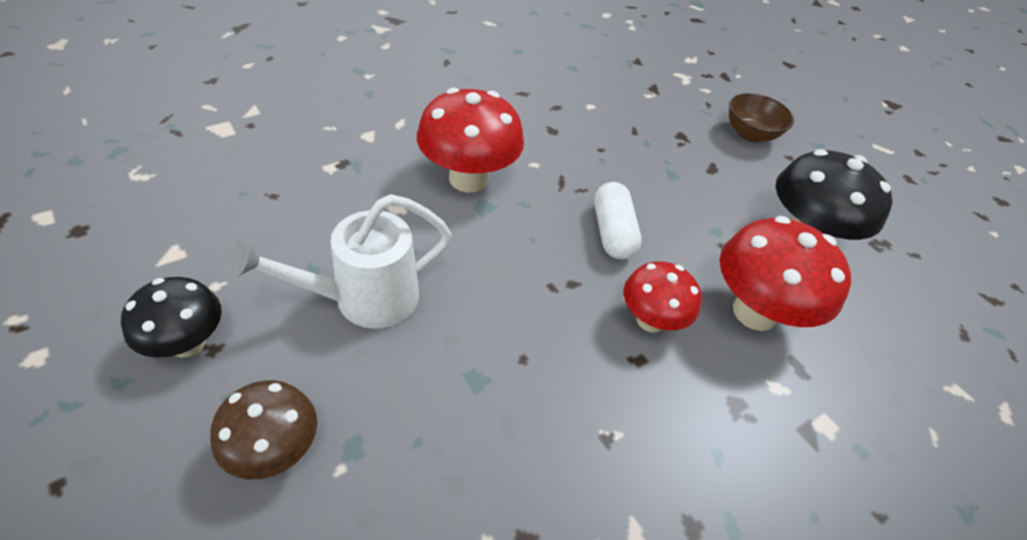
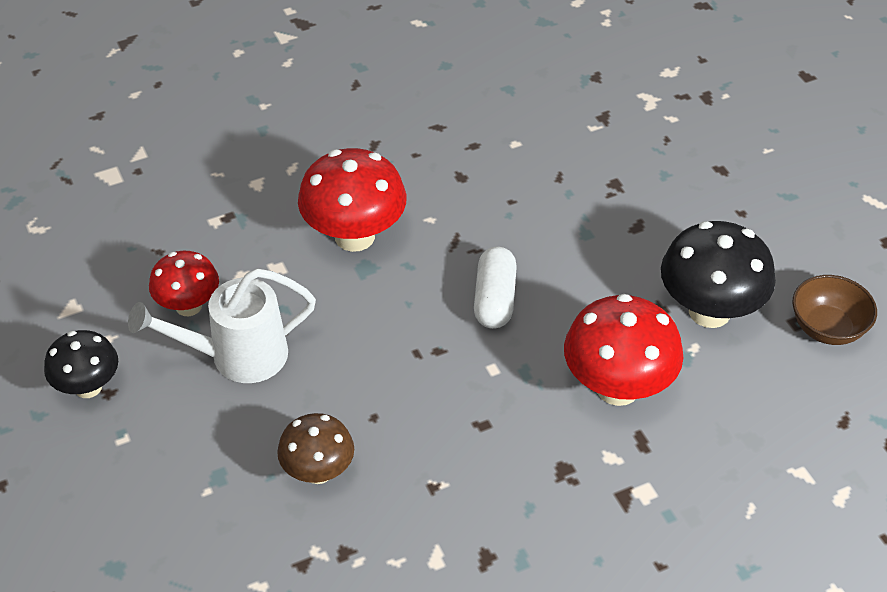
camera: 15 degrees right, 0 degrees up
brown mushroom [210,380,317,480] -> brown mushroom moved to [277,413,354,484]
red mushroom [624,261,702,332] -> red mushroom moved to [149,251,219,316]
brown bowl [729,93,794,142] -> brown bowl moved to [792,275,877,345]

